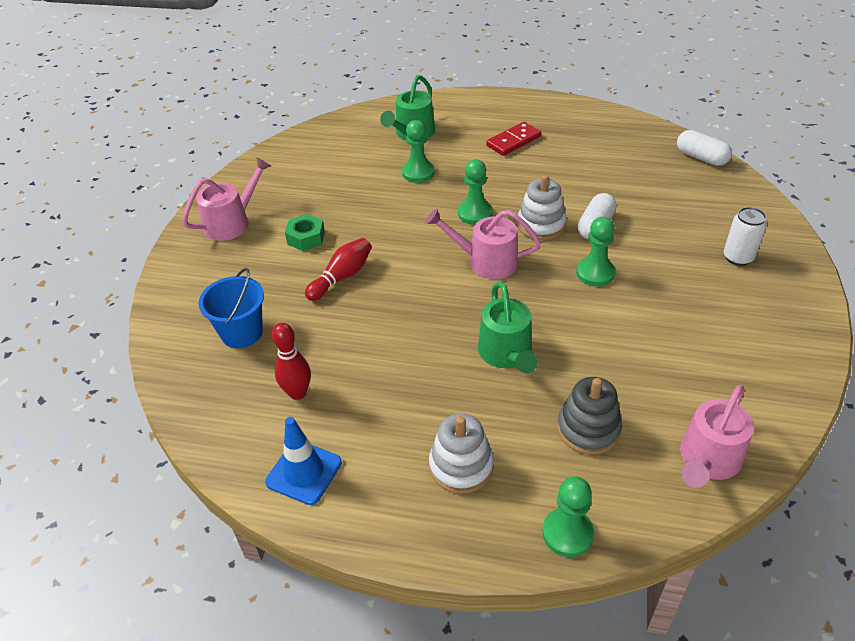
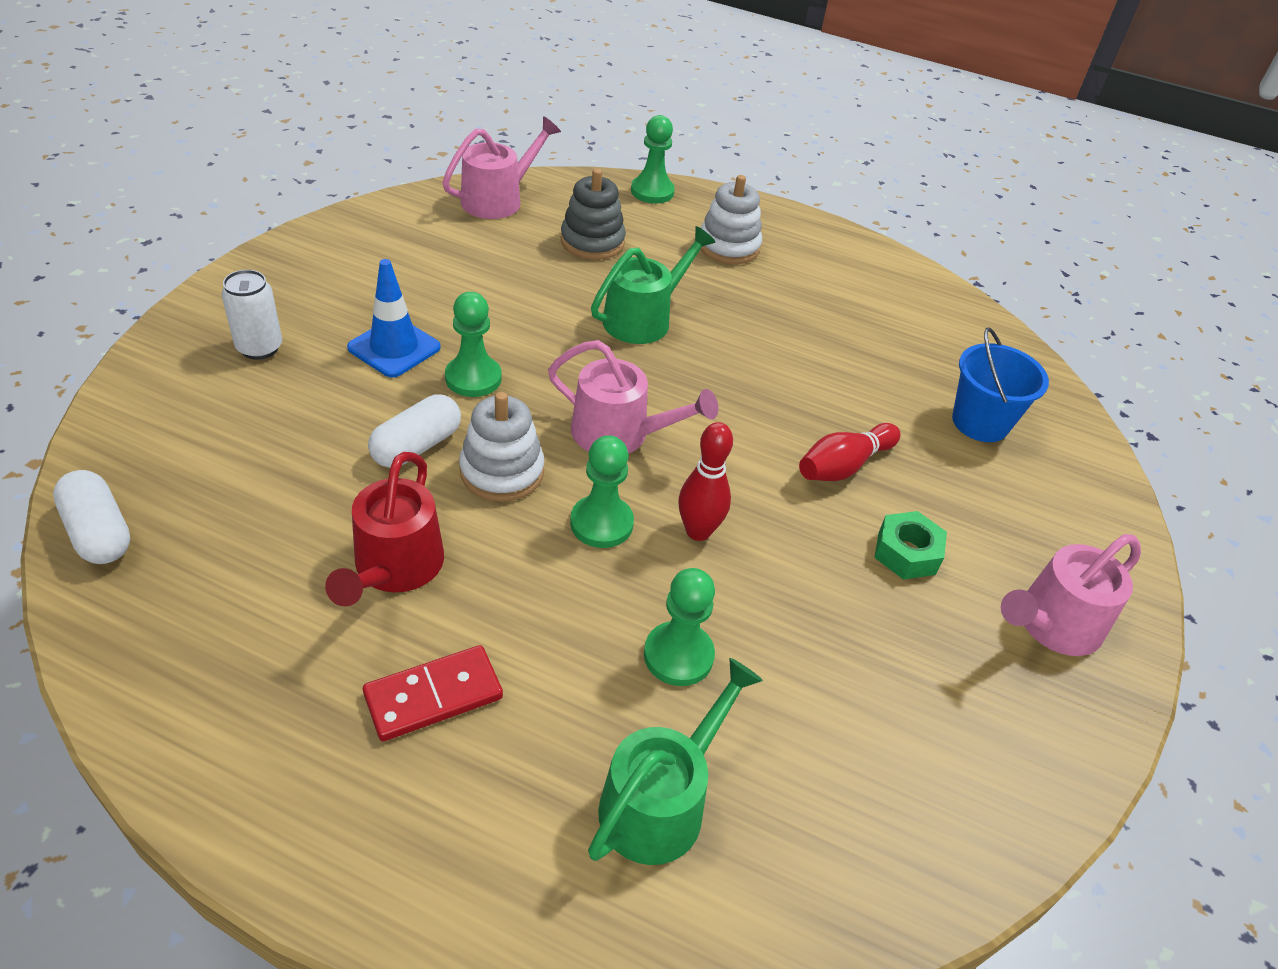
camera: 175 degrees left, 0 degrees up
blue traffic cone [265,417,342,505] -> blue traffic cone moved to [347,259,441,378]
red bowling pin [272,323,311,400] -> red bowling pin moved to [678,422,733,541]
green watering can [478,281,538,373] -> green watering can turned 45 degrees clockwise [591,226,716,344]
none -> red watering can [325,452,444,607]

